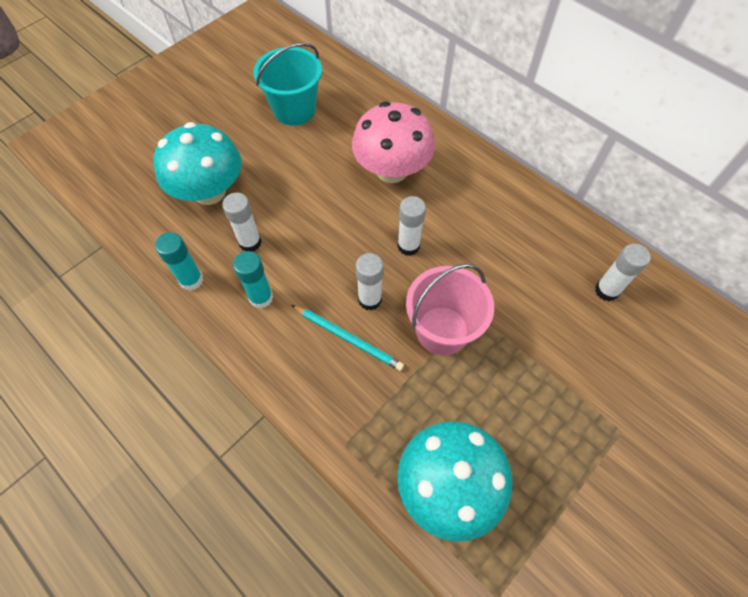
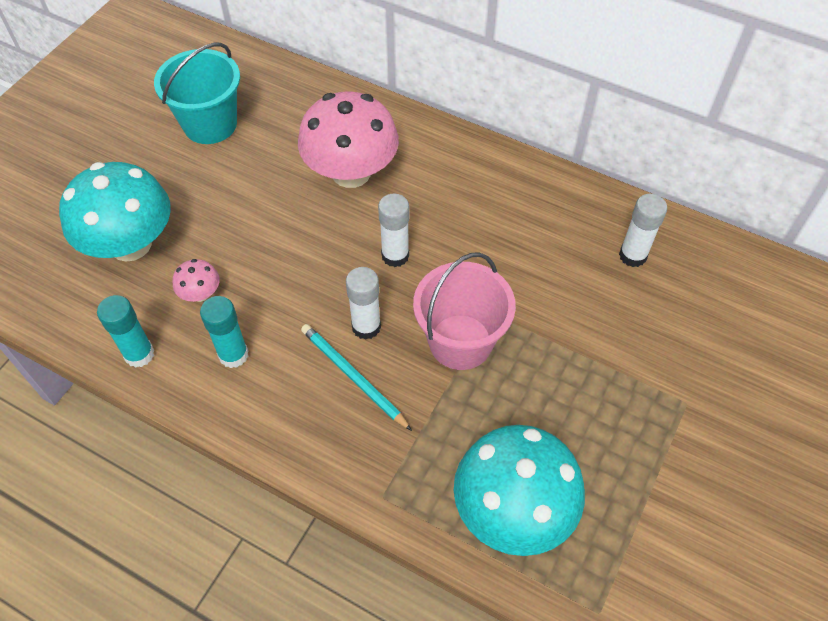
camera: 15 degrees left, 5 degrees down
white glue stick [222,193,262,252] -> pink mushroom [173,259,220,302]
turquoise pencil [292,305,404,371] -> turquoise pencil turned 150 degrees counterclockwise [301,324,412,431]

